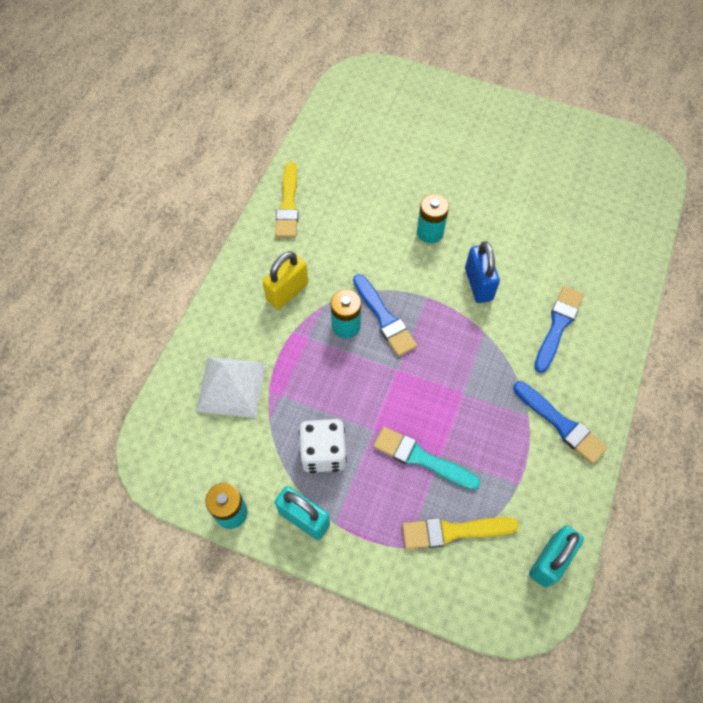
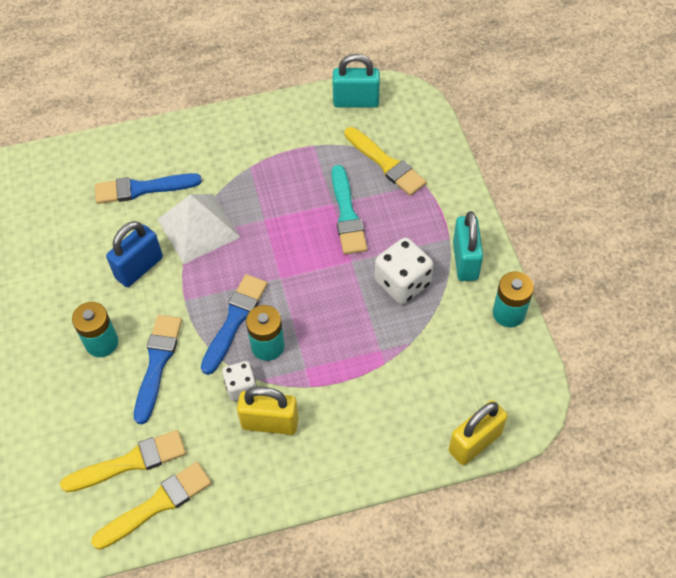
camera: 125 degrees left, 5 degrees down
white pyramid [196,357,266,418] -> white pyramid moved to [157,194,240,264]
blue brush [513,381,608,464] -> blue brush moved to [134,315,182,424]
none -> yellow brush [60,430,186,492]
none -> white dice [222,361,257,401]
none -> yellow padlock [449,400,508,465]

